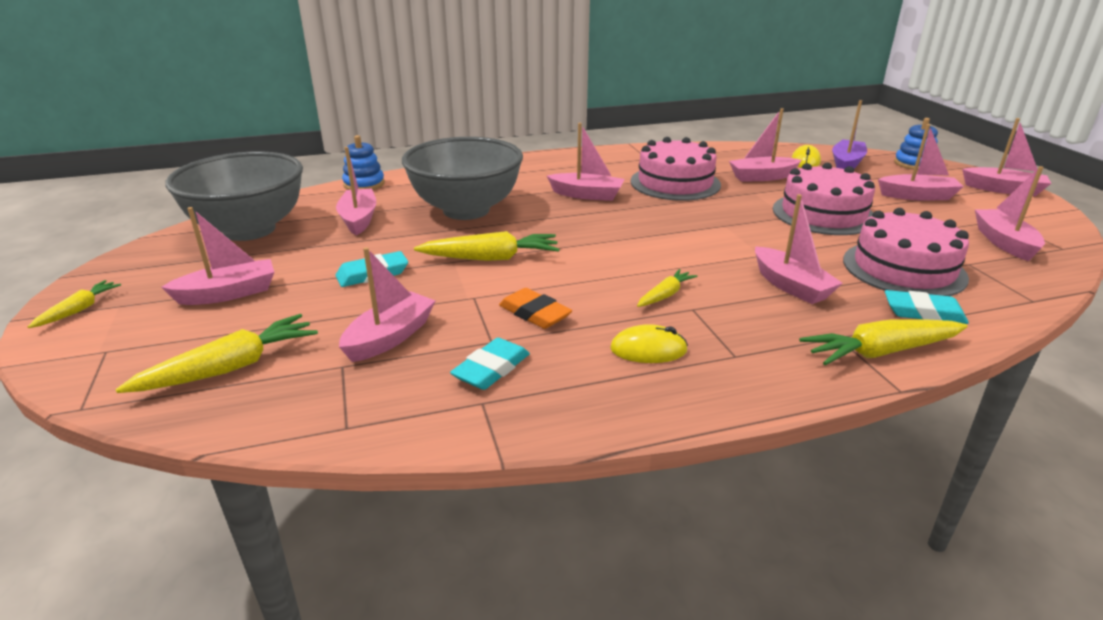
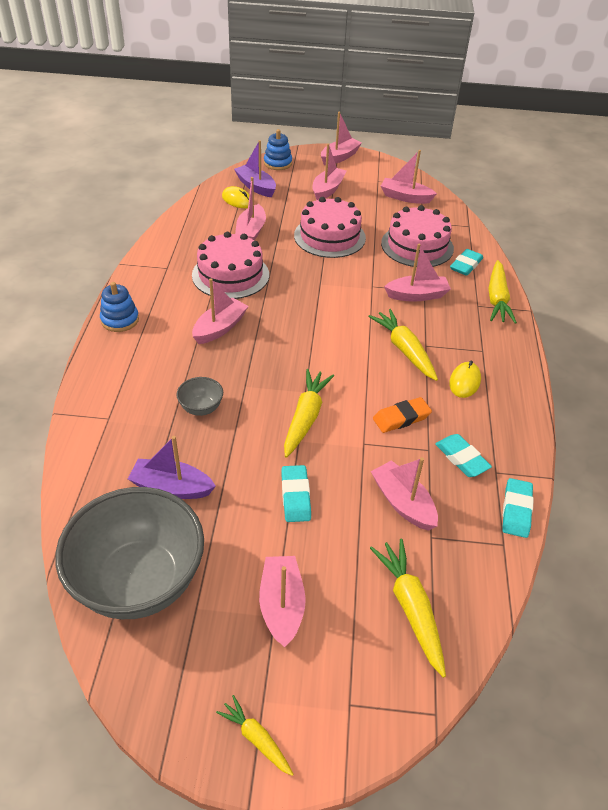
camera: 70 degrees left, 15 degrees up
pink boat [336,147,376,236] -> purple boat [128,436,216,499]
blue stacking toy [342,135,385,190] -> blue stacking toy moved to [100,282,139,332]
grey bowl [402,137,523,220] -> grey bowl [176,377,223,416], size x0.41
yellow carrot [637,269,698,307] -> yellow carrot [368,309,438,381], size x1.75
none -> turquoise eraser [502,478,534,538]

